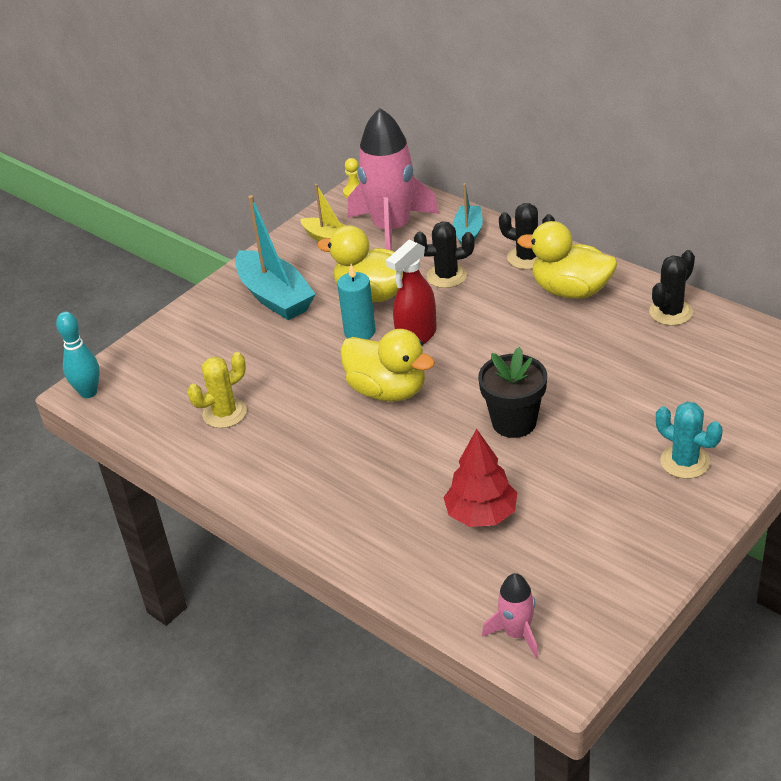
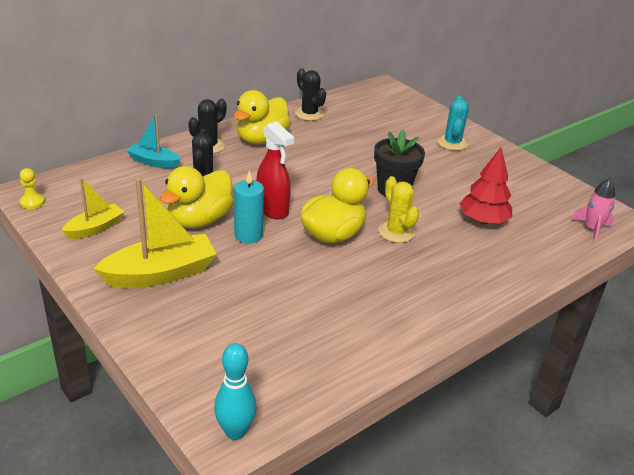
camera: 85 degrees left, 5 degrees down
yellow cactus [187,352,247,428] -> yellow cactus moved to [378,176,419,243]
turquoise boat [235,195,316,320] -> yellow boat [93,178,216,288]
pink rocket [348,108,439,251] -> none
turquoise cactus [656,402,723,479] -> turquoise cactus turned 45 degrees counterclockwise [437,96,469,151]

